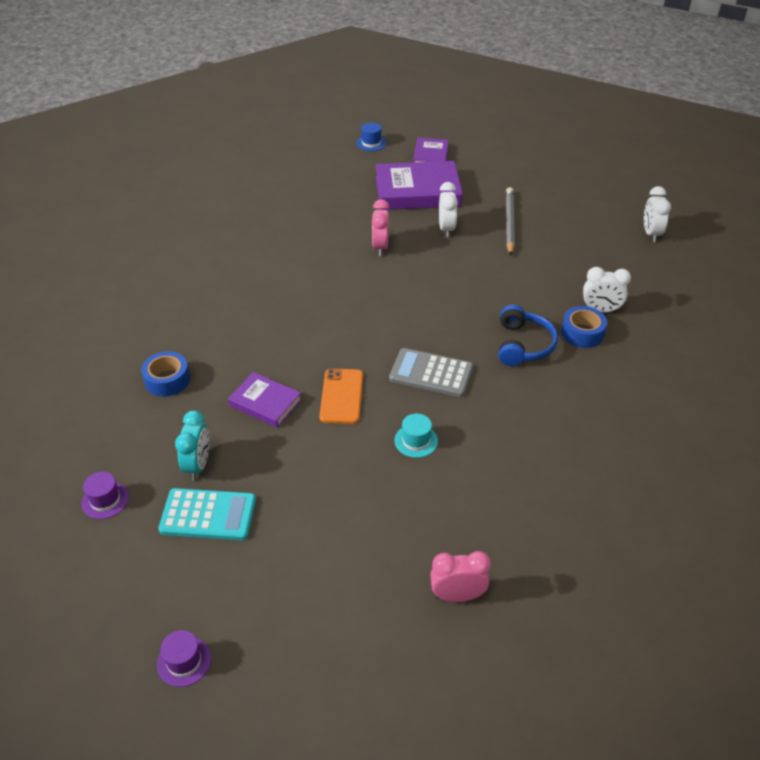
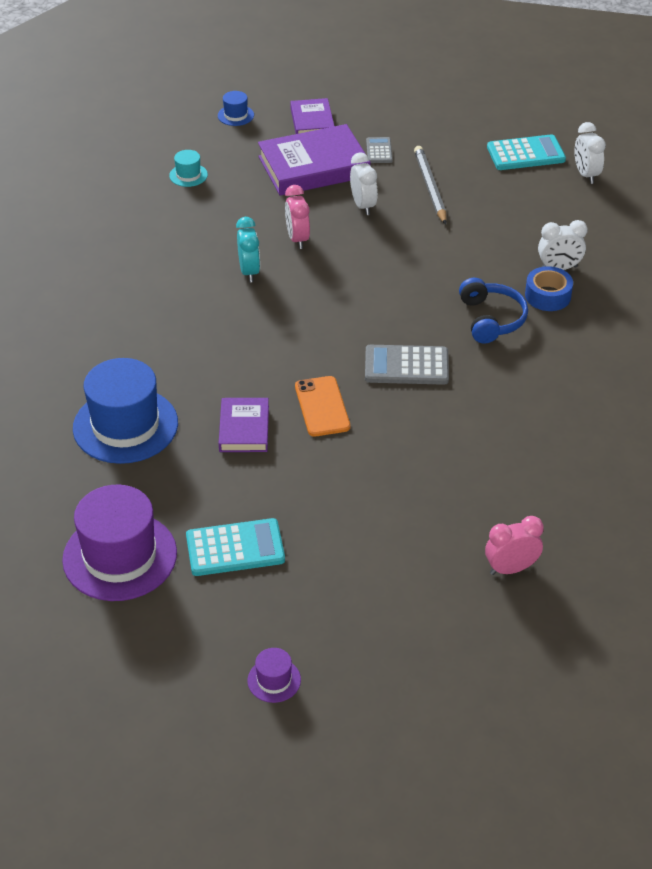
camera: 15 degrees left, 0 degrees up
purple hat [81,472,129,519] -> purple hat [62,485,177,601], size x2.29
blue tape [141,351,190,397] -> blue hat [73,358,178,464]
turquoise clock [175,410,209,480] -> turquoise clock moved to [236,217,260,282]
purple book [228,372,302,428] -> purple book turned 75 degrees clockwise [219,398,269,452]
turquoise hat [394,414,438,458] -> turquoise hat moved to [169,150,208,187]
none -> grey calculator [366,137,393,163]
none -> turquoise calculator [487,134,566,170]

